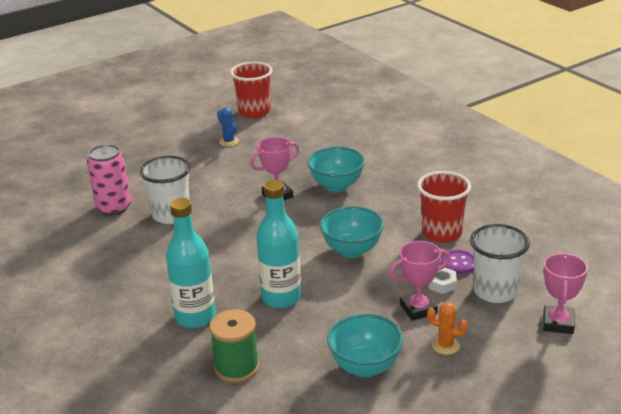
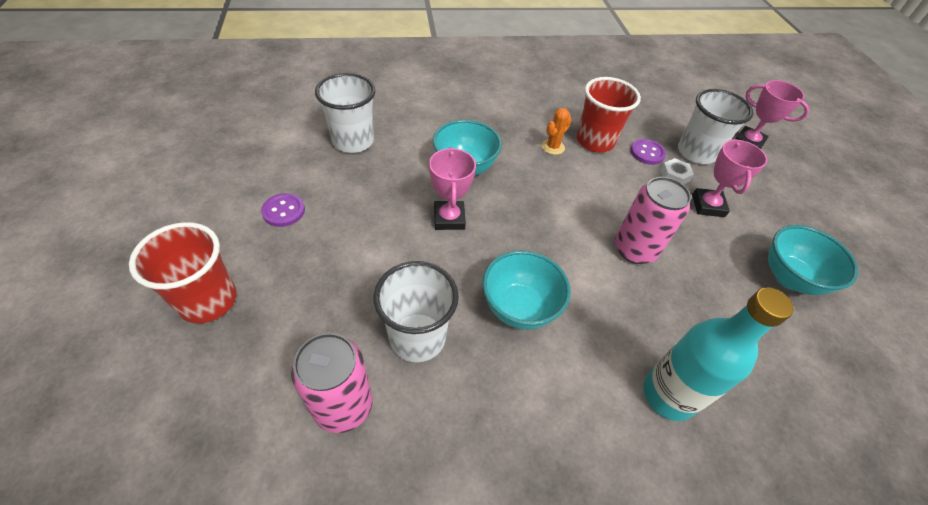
camera: 70 degrees left, 20 degrees up
green spool [209,310,259,383] -> none
blue cactus [217,107,239,146] -> purple button [261,193,305,227]
red cup [230,62,272,118] -> red cup moved to [129,222,237,323]
turquoise bottle [256,180,301,308] -> none
turquoise bowl [320,206,384,258] -> turquoise bowl moved to [483,250,571,330]
orange cactus [427,303,468,355] -> orange cactus moved to [542,108,572,155]
none -> white cup [315,73,375,153]
none -> pink can [615,177,691,264]

